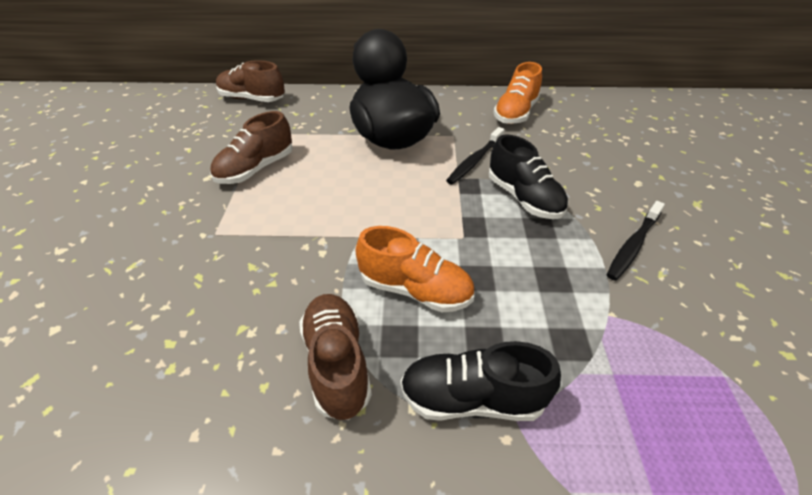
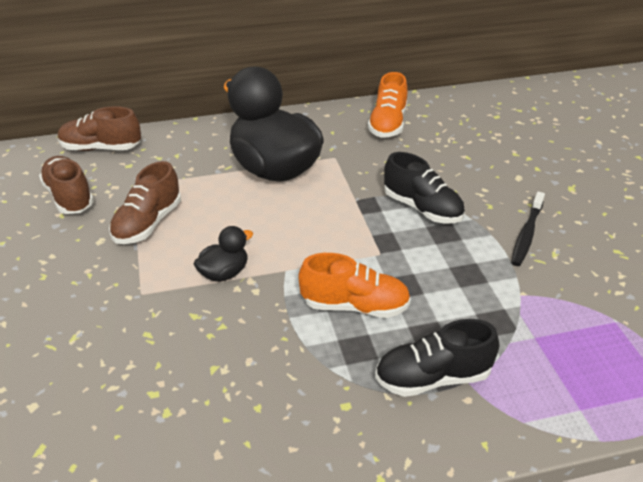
camera: 15 degrees left, 5 degrees down
brown shoe [299,294,372,420] -> brown shoe moved to [39,156,94,214]
black toothbrush [446,127,505,184] -> none
none -> black duck [194,226,253,282]

